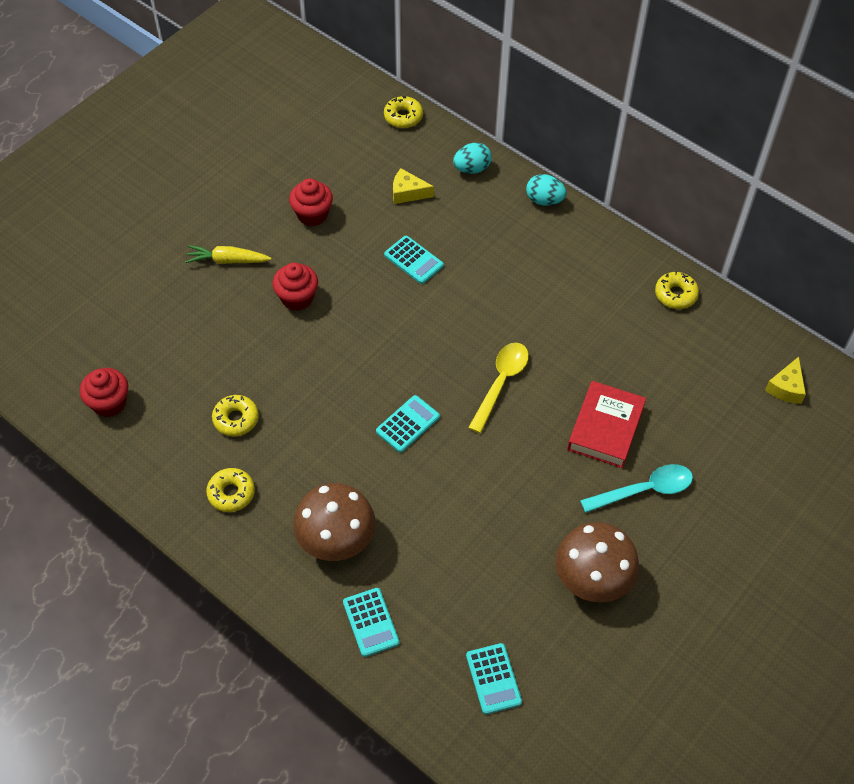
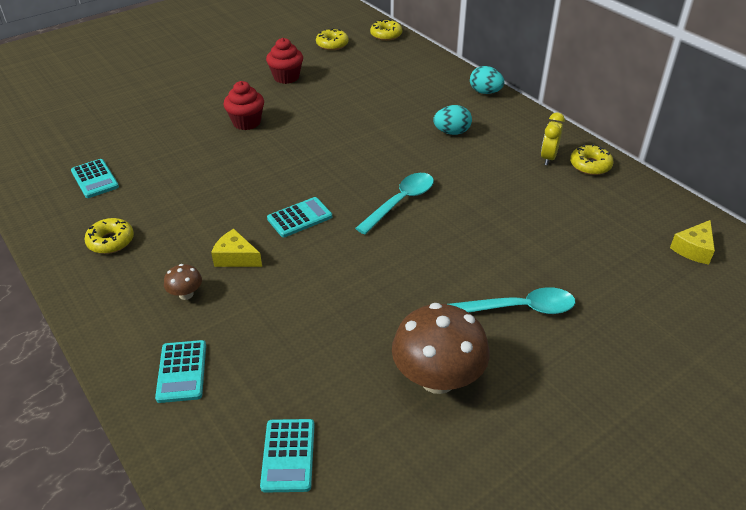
camera: 15 degrees right, 15 degrees down
red cupcake [80,368,128,417] -> none
yellow carrot [185,245,272,264] -> none
yellow donut [212,395,259,436] -> yellow donut moved to [316,28,349,50]
brown mushroom [293,483,376,561] -> brown mushroom [164,264,202,300], size x0.45
turquoise calculator [384,236,444,284] -> turquoise calculator moved to [71,159,119,198]
yellow cheese [393,168,434,204] -> yellow cheese moved to [211,229,262,267]
turquoise egg [453,143,492,174] -> turquoise egg moved to [433,105,472,135]
yellow spoon [468,343,529,433] -> turquoise spoon [355,173,434,234]
red book [567,381,646,468] -> none
none -> yellow clock [541,113,565,166]

